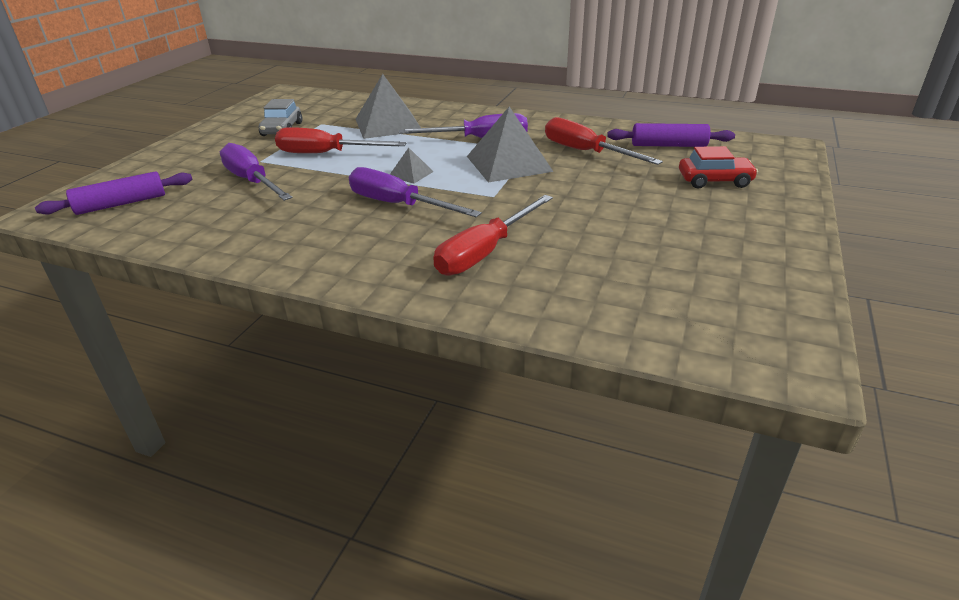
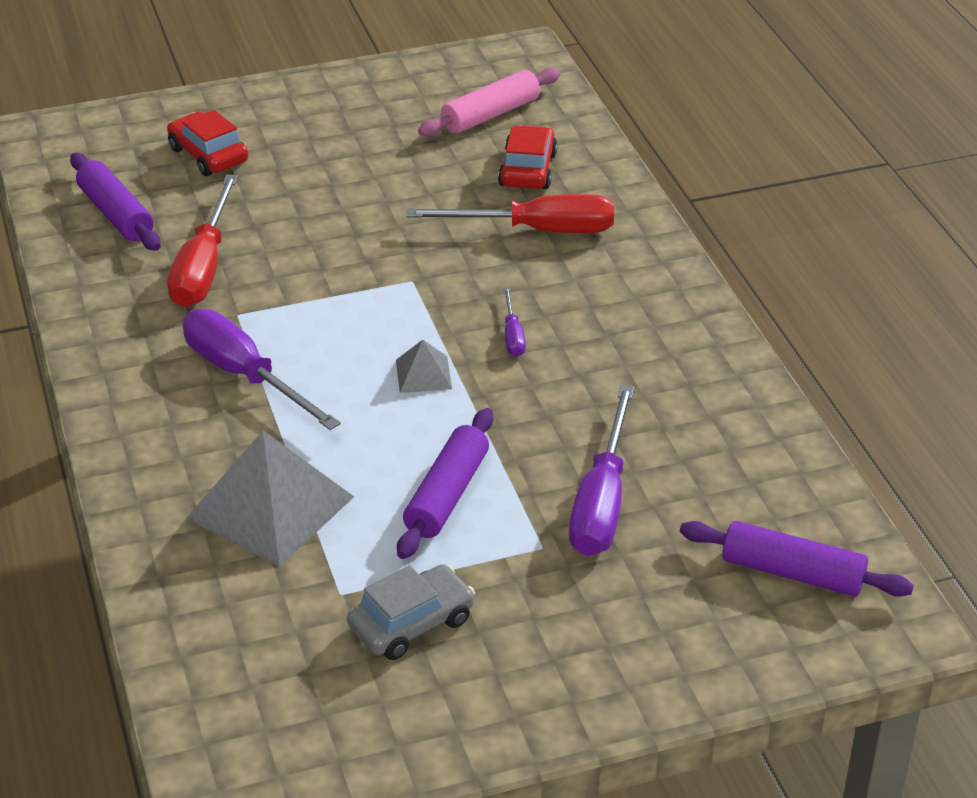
camera: 130 degrees left, 5 degrees up
red screwdriver [275,127,407,153] -> purple rolling pin [397,408,493,559]
purple screwdriver [349,167,482,217] -> purple screwdriver [503,287,526,356], size x0.48
grey pyramid [467,107,554,183] -> none
none -> pink rolling pin [418,68,561,137]
none -> red car [498,125,558,189]

